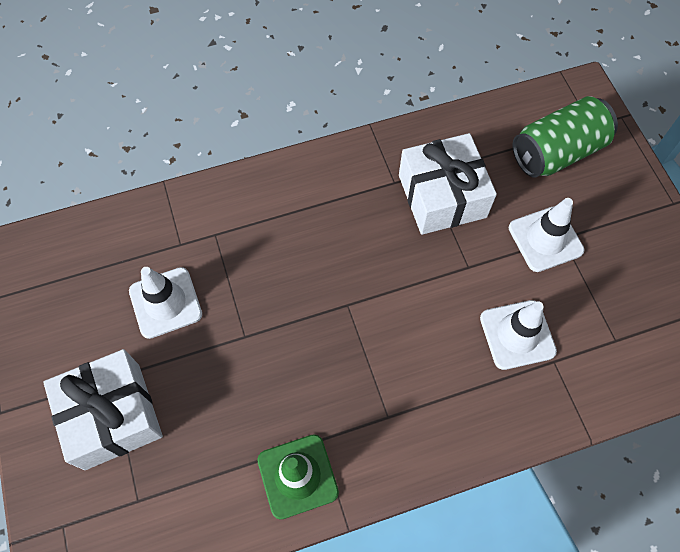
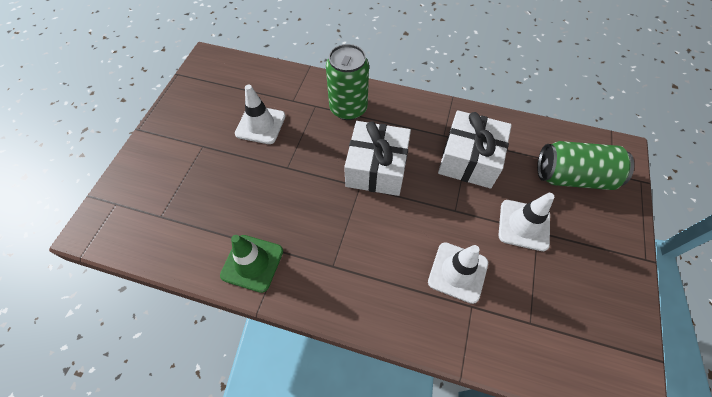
camera: 35 degrees right, 5 degrees down
white gift [43,349,163,470] -> white gift moved to [344,121,411,196]
none -> green can [326,44,369,120]

